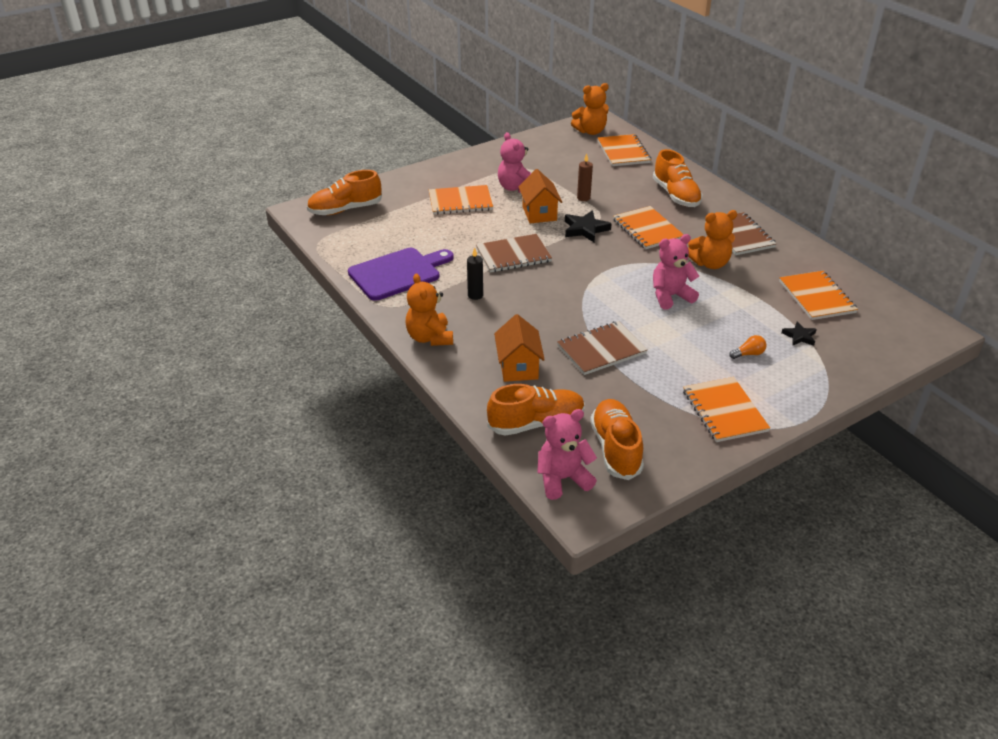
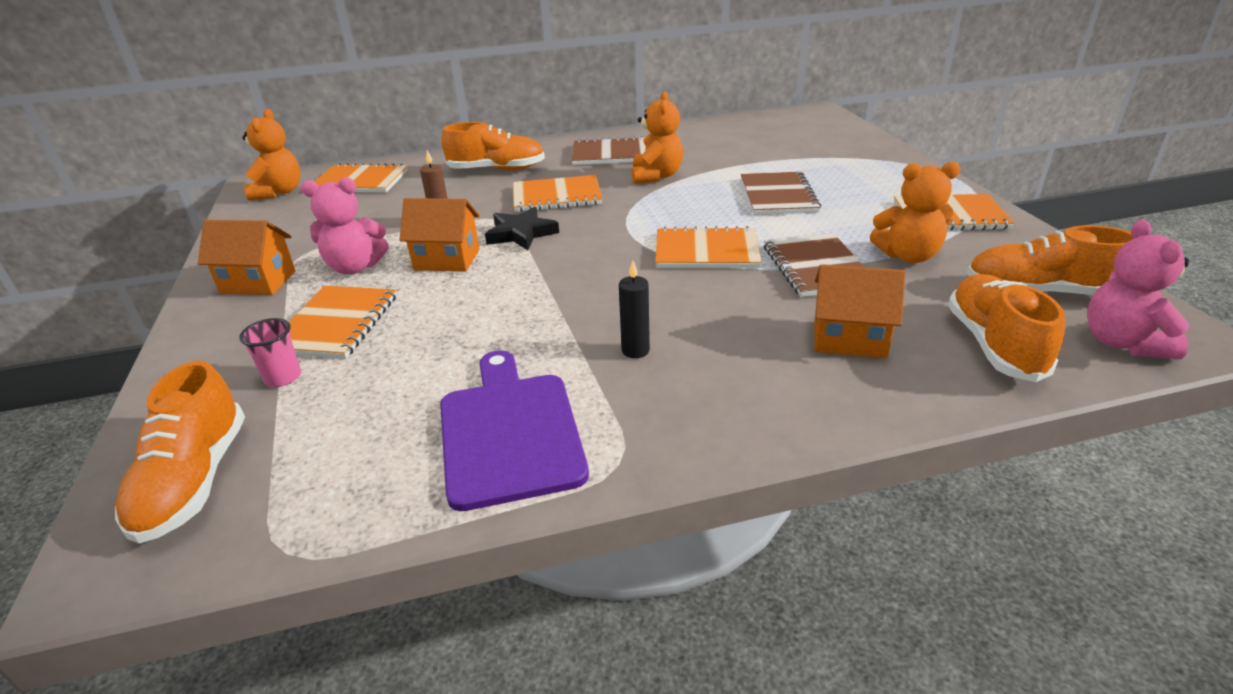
camera: 70 degrees left, 5 degrees down
orange teddy bear [405,273,453,346] -> orange teddy bear moved to [870,161,960,263]
brown notebook [476,234,552,273] -> brown notebook moved to [741,172,821,215]
pink teddy bear [653,234,699,310] -> none
orange light bulb [729,335,767,359] -> none
orange notebook [779,271,858,320] -> orange notebook moved to [655,226,762,268]
black star [782,322,817,346] -> none
none -> orange house [198,220,295,295]
none -> pink cup [239,318,301,387]

